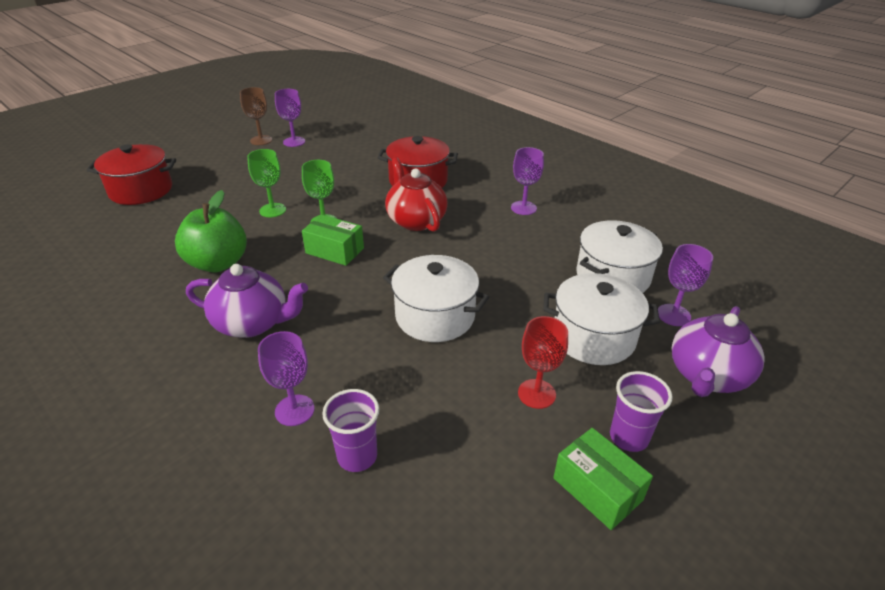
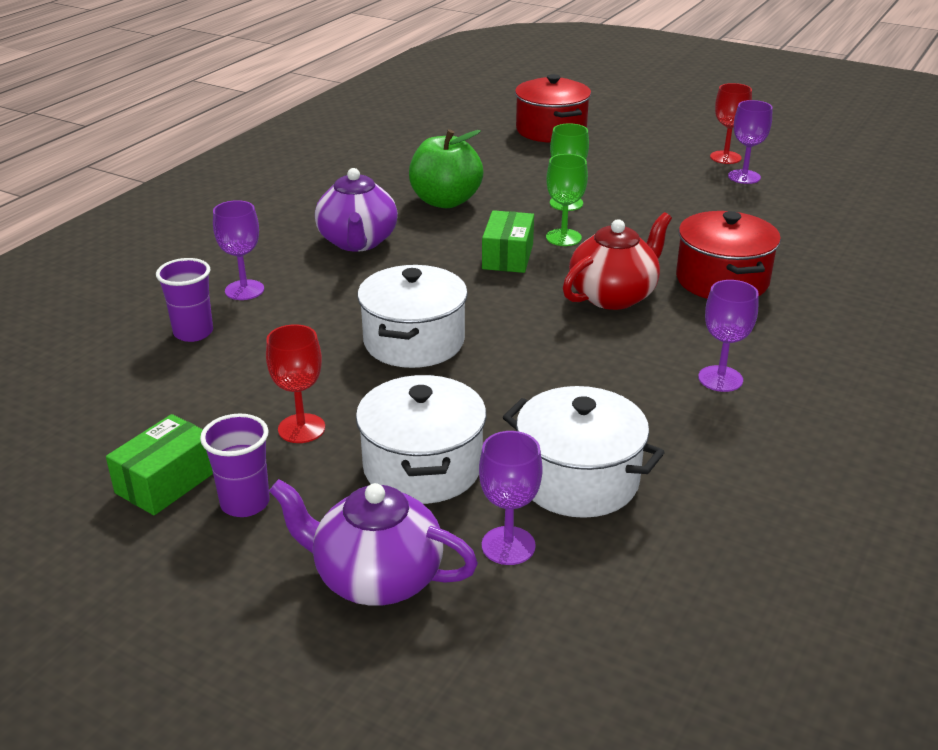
camera: 75 degrees right, 5 degrees down
brown goblet [240,87,272,145] -> red goblet [710,83,752,164]

